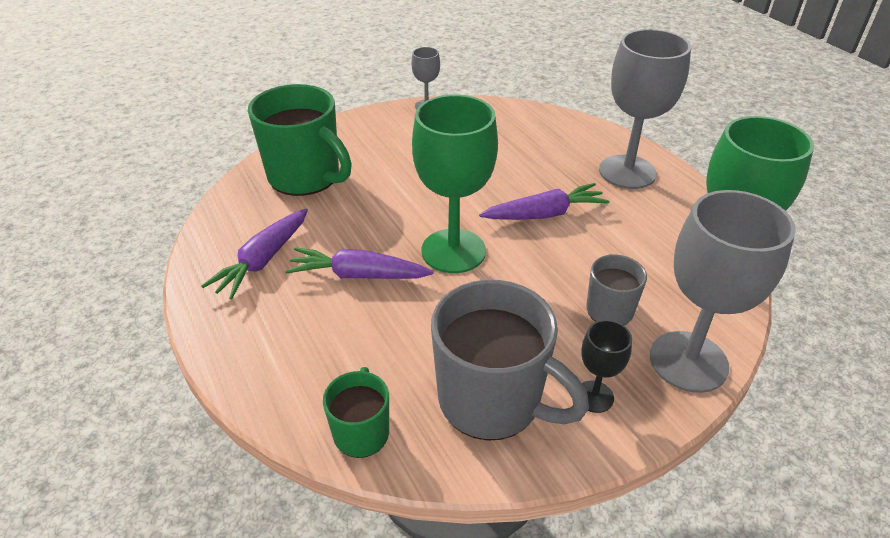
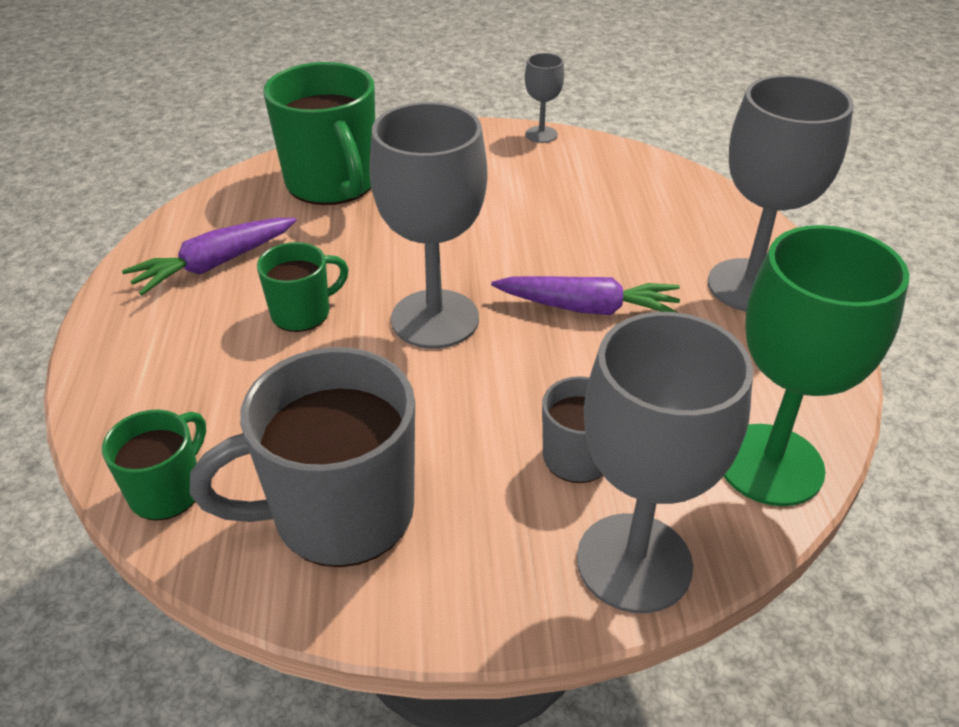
camera: 25 degrees right, 0 degrees up
purple carrot [285,247,434,279] -> green mug [257,242,349,332]
green goblet [412,94,498,273] -> grey goblet [369,102,487,349]
grey mug [431,280,589,441] -> grey mug turned 105 degrees clockwise [190,347,415,567]
black goblet [581,320,632,413] -> none

